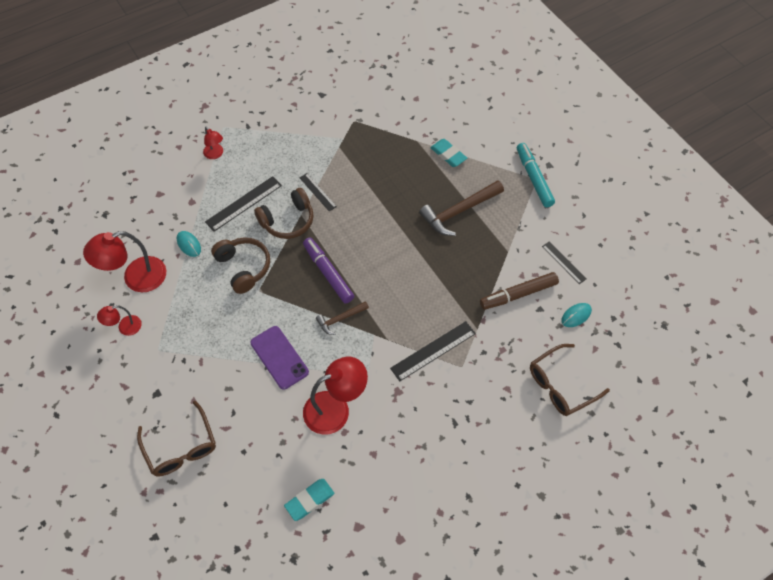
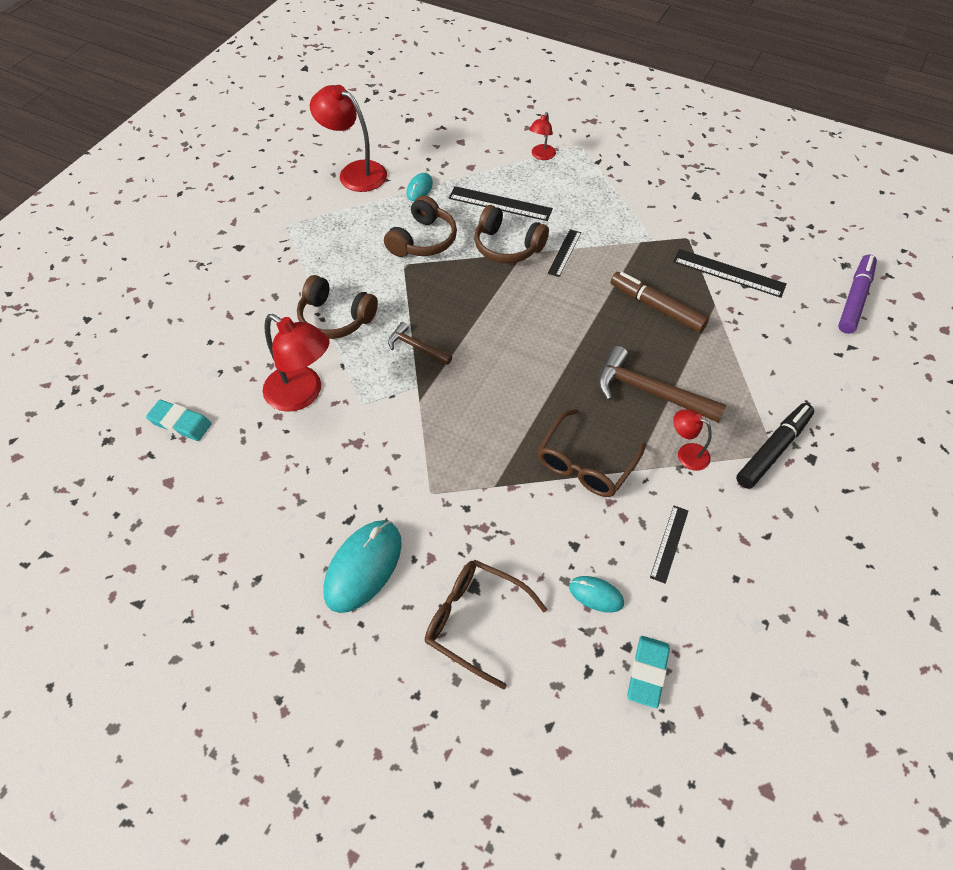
camera: 60 degrees right, 5 degrees down
red lamp [97,305,142,336] -> red lamp moved to [673,409,712,471]
brown glasses [137,401,216,477] -> brown glasses moved to [538,409,646,497]
purple phone [250,326,309,390] -> brown headphones [297,275,378,339]
purple marker [303,237,354,304] -> purple marker moved to [838,254,877,334]
black ruler [390,321,476,381] -> black ruler moved to [673,249,786,298]
turquoise eraser [430,139,467,167] -> turquoise eraser moved to [628,636,670,708]
brown marker [480,272,559,310] -> brown marker moved to [610,272,709,333]
turquoise marker [517,143,555,208] -> black marker [736,403,814,489]
none -> turquoise mouse [324,520,402,613]

